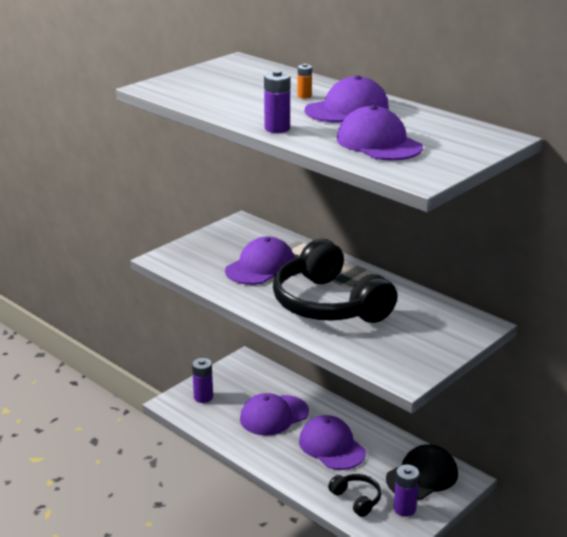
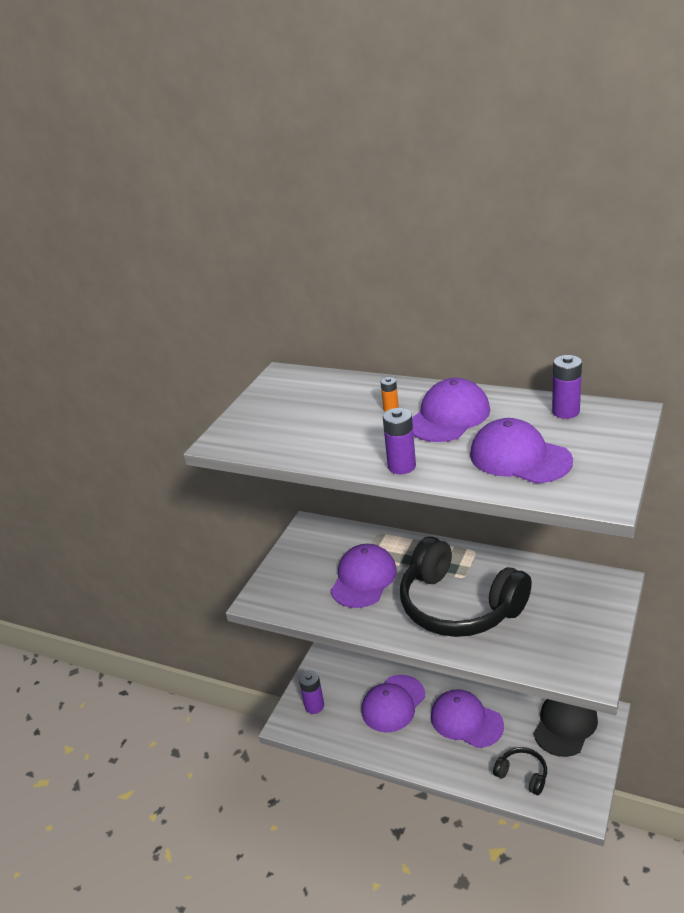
camera: 15 degrees left, 5 degrees up
purple battery [394,464,419,517] -> purple battery moved to [552,355,582,419]

